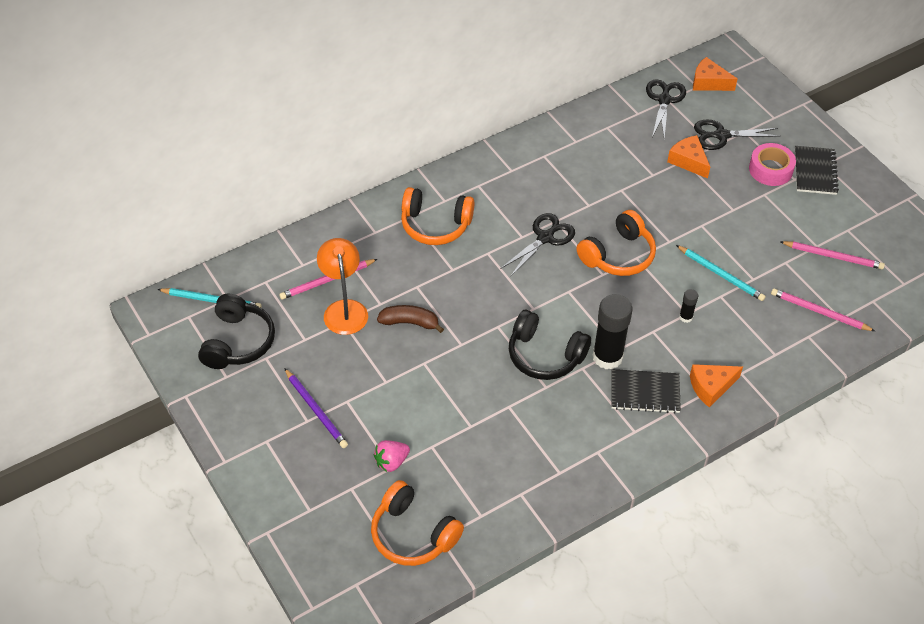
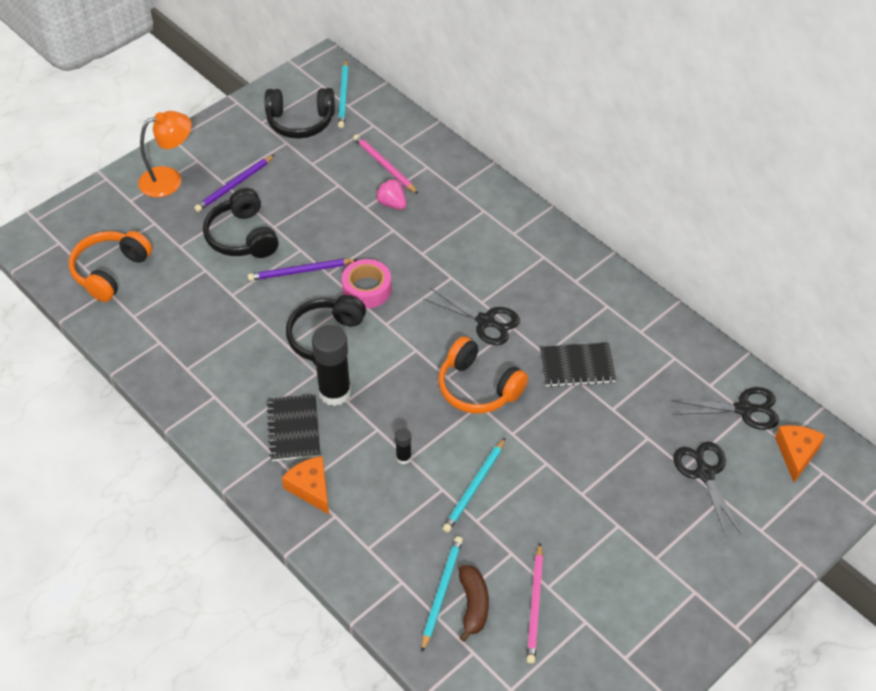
camera: 80 degrees right, 0 degrees up
orange lamp [317,238,368,335] -> orange lamp moved to [138,111,191,197]
pink strawberry [374,440,410,472] -> pink strawberry moved to [376,179,406,210]
brown banana [377,305,444,333] -> brown banana moved to [459,565,489,642]
orange headphones [401,187,474,245] -> none
orange cheese [667,135,710,179] -> none
pink tape [749,143,796,186] -> pink tape moved to [342,259,392,308]
pink pencil [771,288,875,331] -> turquoise pencil [421,536,463,653]
black notebook [795,146,839,195] -> black notebook moved to [540,343,616,387]
none -> black headphones [203,188,279,258]
none -> purple pencil [248,259,357,281]

